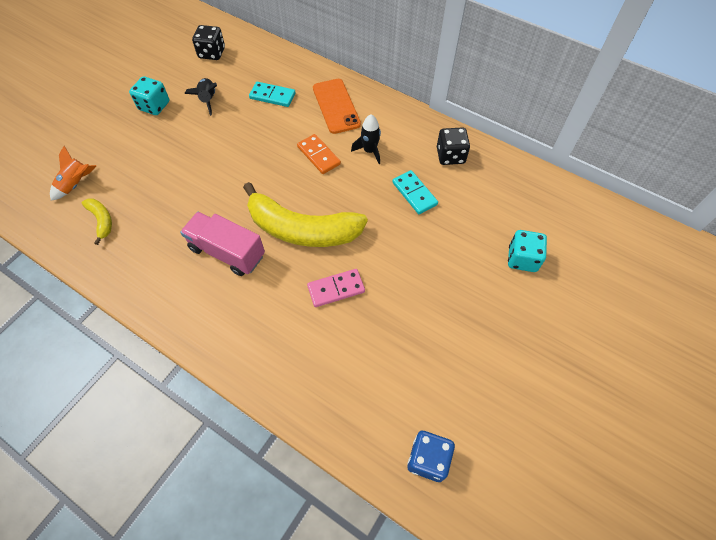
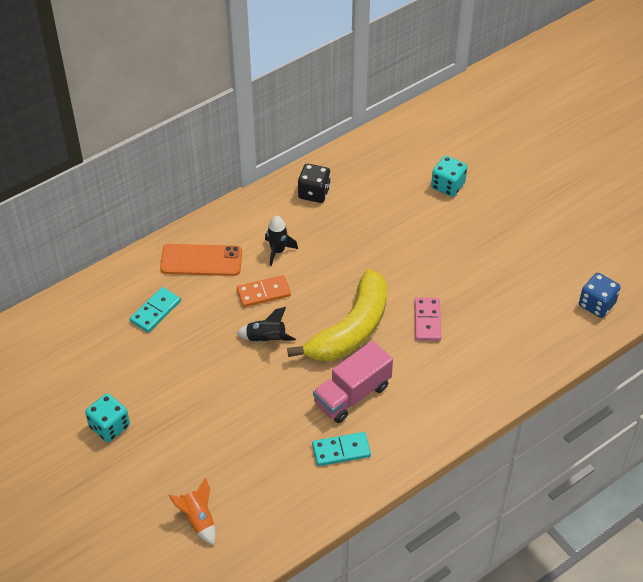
camera: 70 degrees left, 10 degrees down
yellow banana [82,199,112,245] -> none
black rocket [185,78,217,116] -> black rocket moved to [236,307,296,342]
black dice [192,25,225,60] -> none
turquoise domino [392,170,438,214] -> turquoise domino moved to [312,432,371,466]

